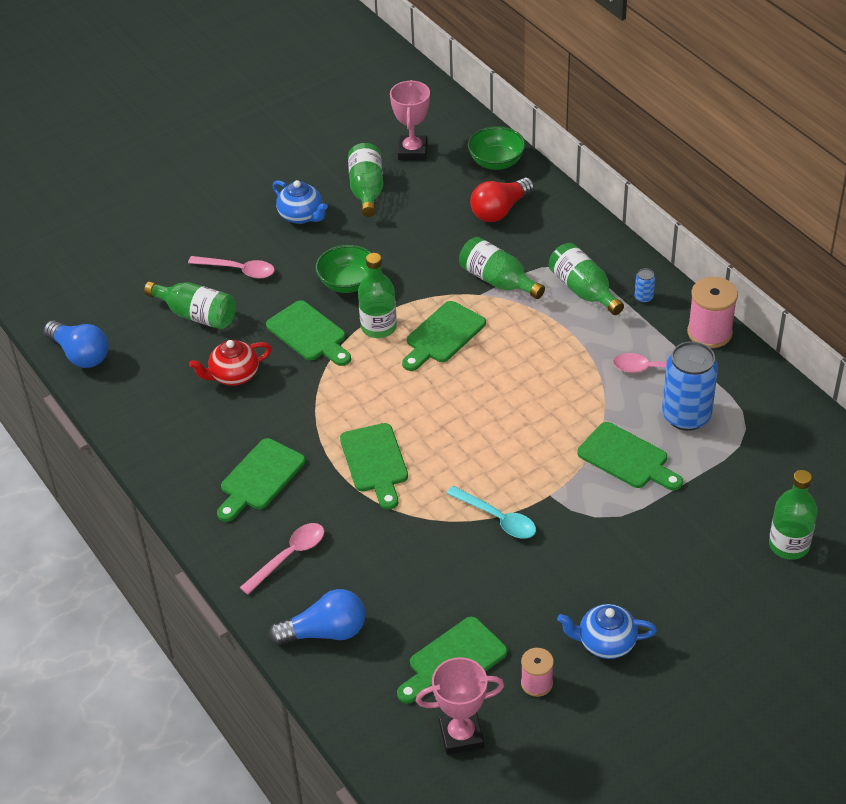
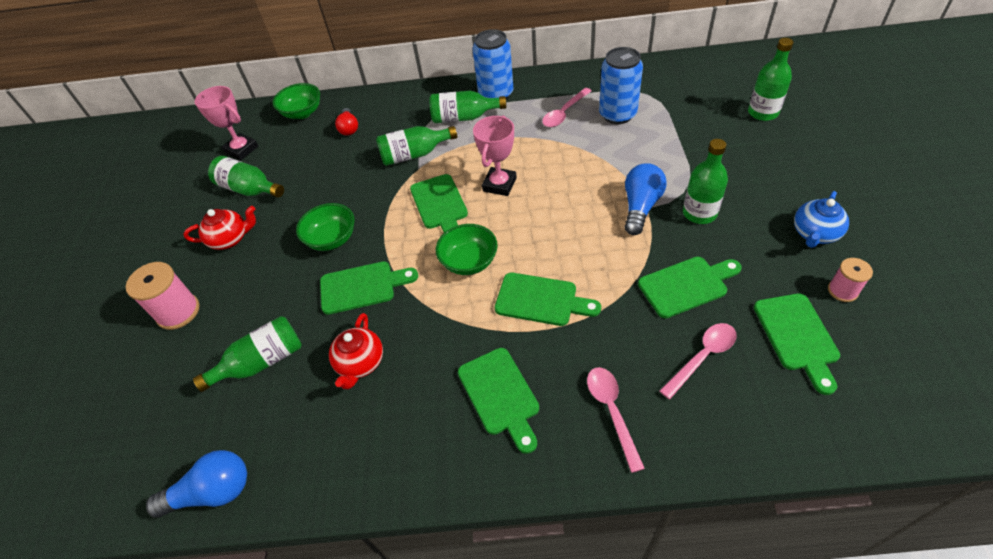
camera: 55 degrees left, 5 degrees up
pink spoon [188,256,275,279] -> pink spoon moved to [659,323,737,399]
blue light bulb [269,589,365,645] -> blue light bulb moved to [624,163,667,235]
blue teapot [272,180,328,224] -> red teapot [183,206,256,250]
green bottle [358,253,397,338] -> green bottle moved to [683,139,728,224]
pink trophy [416,657,504,755] -> pink trophy moved to [473,115,517,196]
turquoise spoon [446,486,536,538] -> none
red light bulb [470,178,534,222] -> red light bulb [335,108,358,136], size x0.65
green cutting board [577,422,683,490] -> green cutting board moved to [638,257,742,318]
blue can [635,268,655,303] -> blue can [473,29,513,99], size x2.44
pink spool [687,277,738,348] -> pink spool moved to [126,262,200,330]
none -> green bowl [436,224,498,275]

